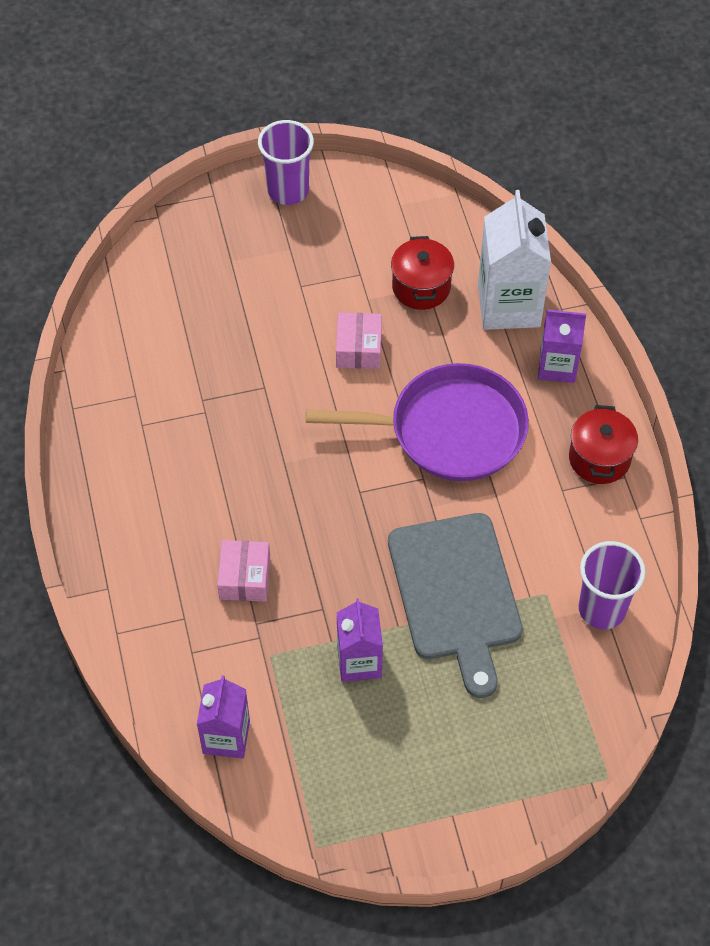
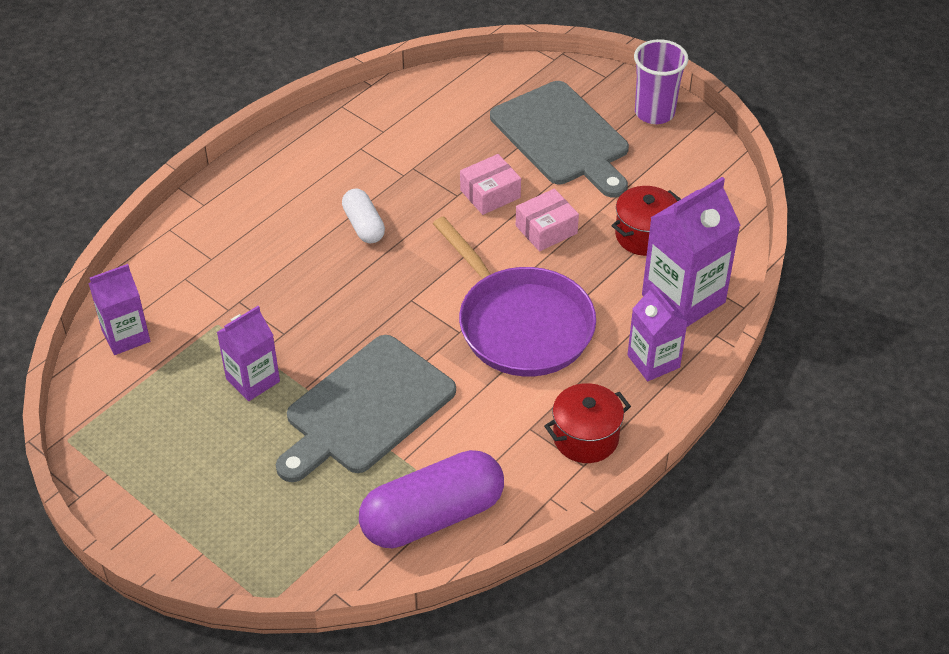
camera: 55 degrees right, 10 degrees down
pink box [217,540,270,602] -> pink box moved to [460,154,521,215]
white carton [478,190,551,330] -> purple carton [642,177,741,327]
purple cup [578,541,646,629] -> purple capsule [359,450,504,548]
none -> white capsule [342,188,385,243]
none -> grey cutting board [490,81,629,198]

